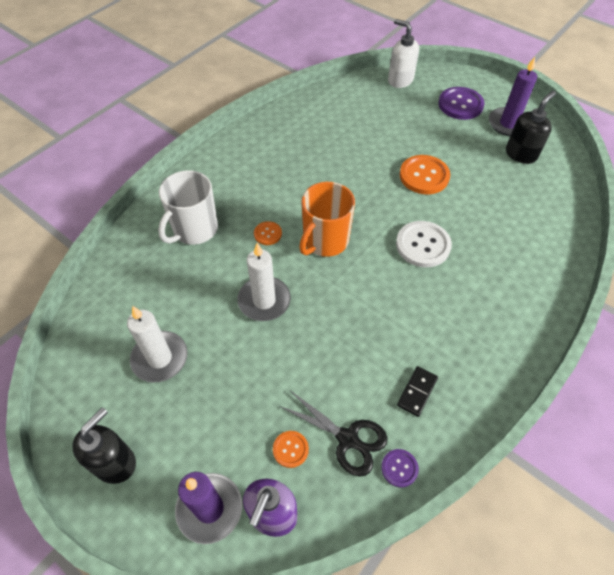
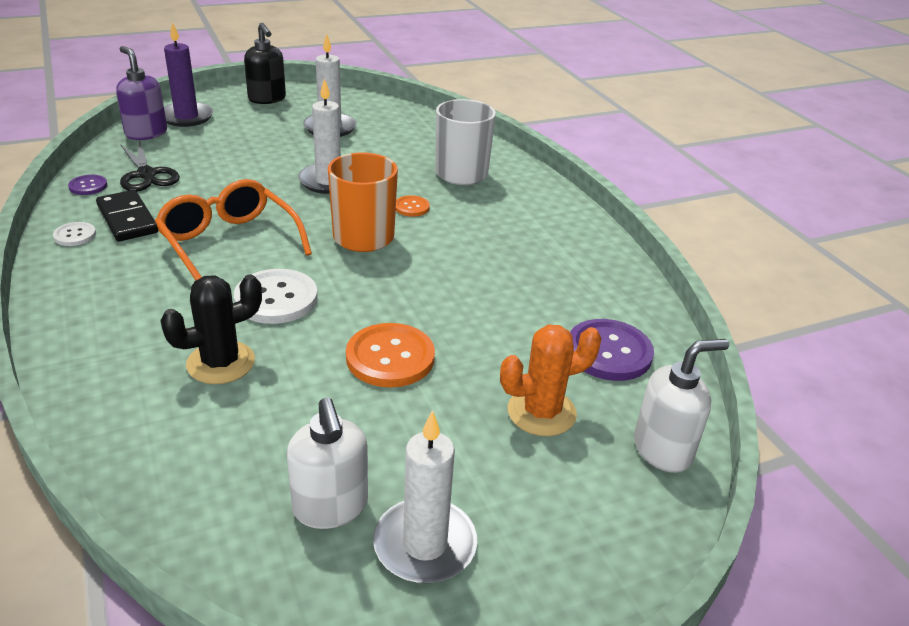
camera: 115 degrees right, 20 degrees down
orange button [273,431,309,468] -> none
black scissors [279,391,388,477] -> black scissors turned 90 degrees counterclockwise [120,140,180,192]
black domino [397,366,438,417] -> black domino [96,190,158,242], size x1.51
purple button [438,87,484,120] -> purple button moved to [570,319,654,381]
purple candle [489,57,537,136] -> white candle [373,410,477,583]
black soap dispenser [506,91,556,164] -> white soap dispenser [287,397,368,529]
none -> white button [53,222,96,246]
none -> orange glasses [155,179,312,280]
none -> black cactus [160,275,262,384]
none -> orange cactus [500,324,602,436]

